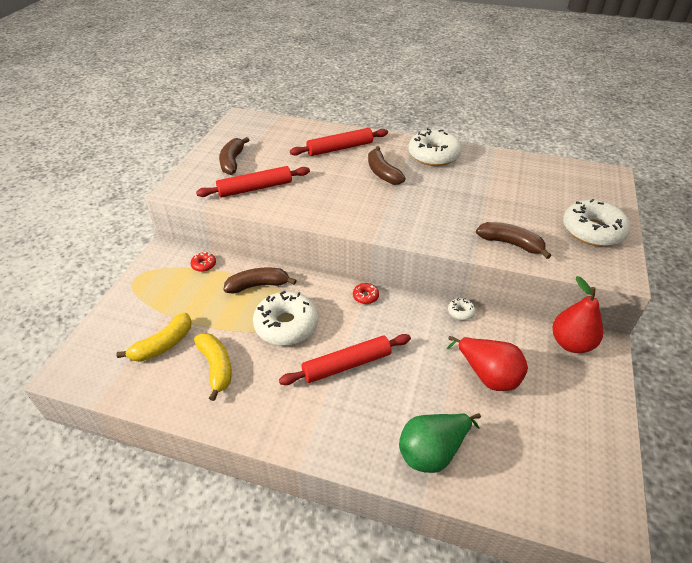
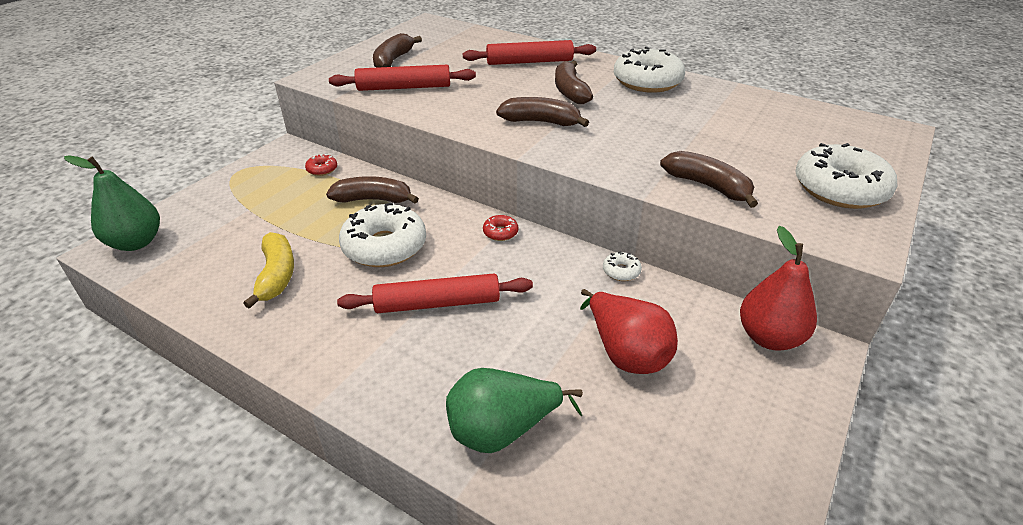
camera: 15 degrees right, 5 degrees down
yellow banana [116,313,192,362] -> none
none -> green pear [64,155,160,251]
none -> brown banana [496,97,589,127]

